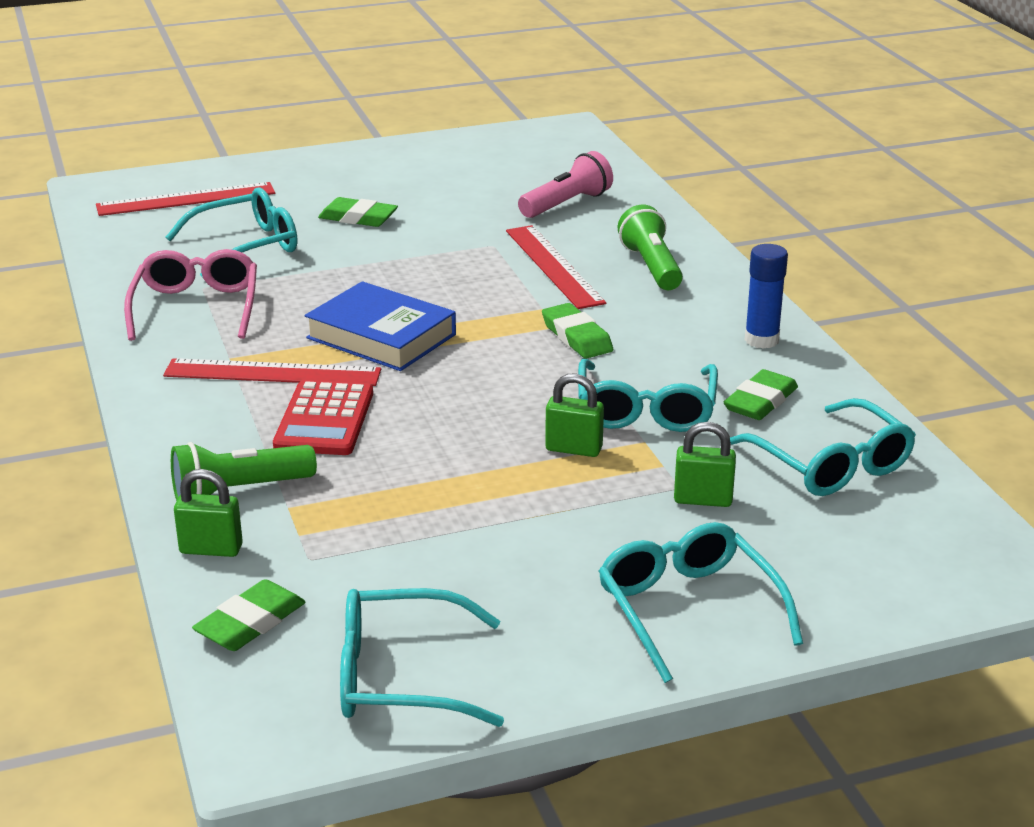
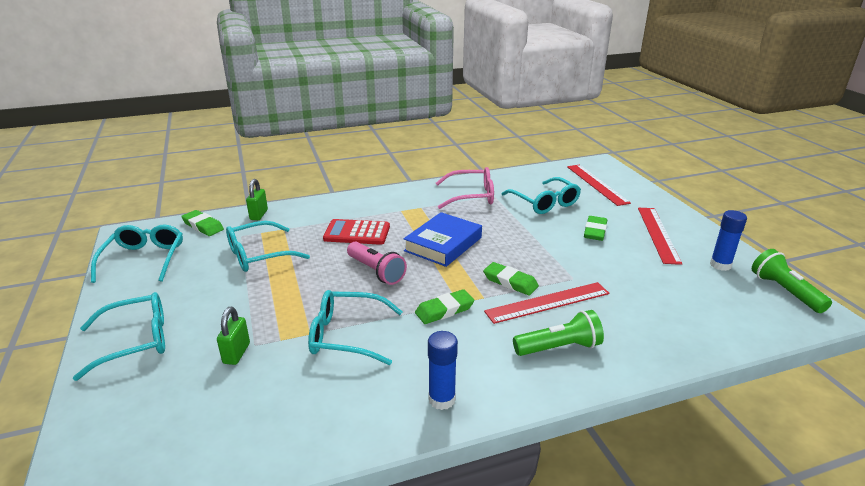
camera: 90 degrees right, 0 degrees up
red ruler [163,358,381,386] -> red ruler moved to [638,208,683,265]
green flashlight [171,442,317,501] -> green flashlight moved to [752,249,832,313]
pink flashlight [518,151,613,218] -> pink flashlight moved to [347,242,407,285]
green padlock [545,373,604,457] -> none
green eraser [724,369,798,420] -> green eraser moved to [483,262,539,296]
turquoise glasses [730,398,916,496] -> turquoise glasses moved to [226,221,310,272]
none -> blue glue stick [710,210,747,271]

